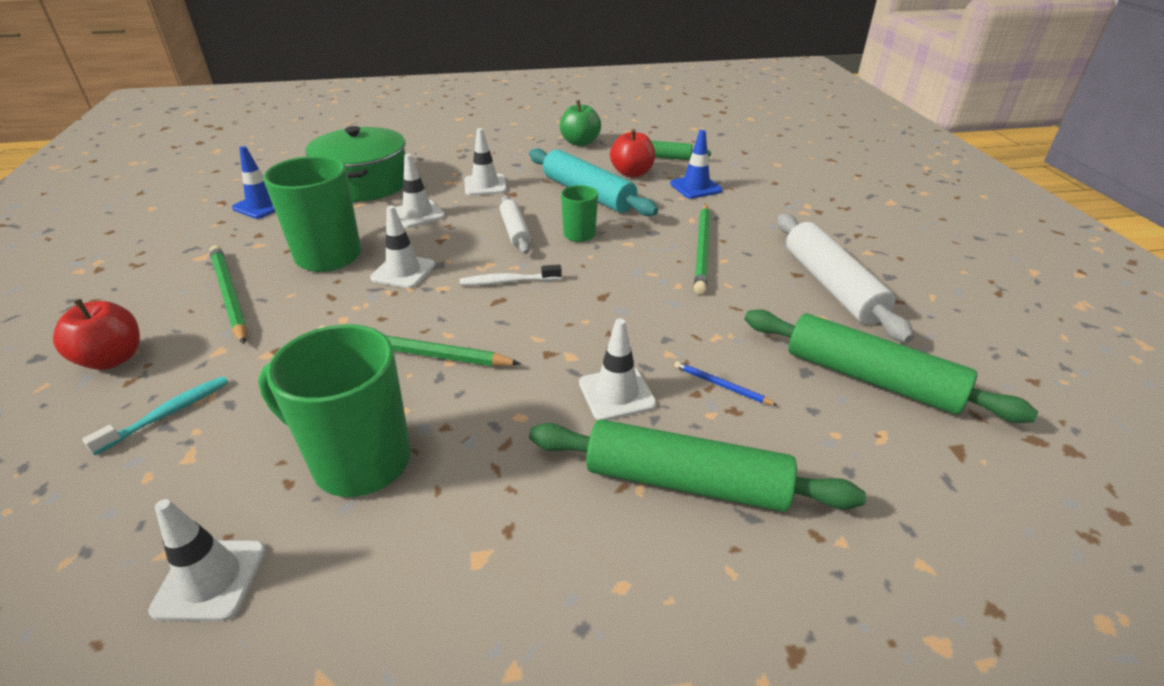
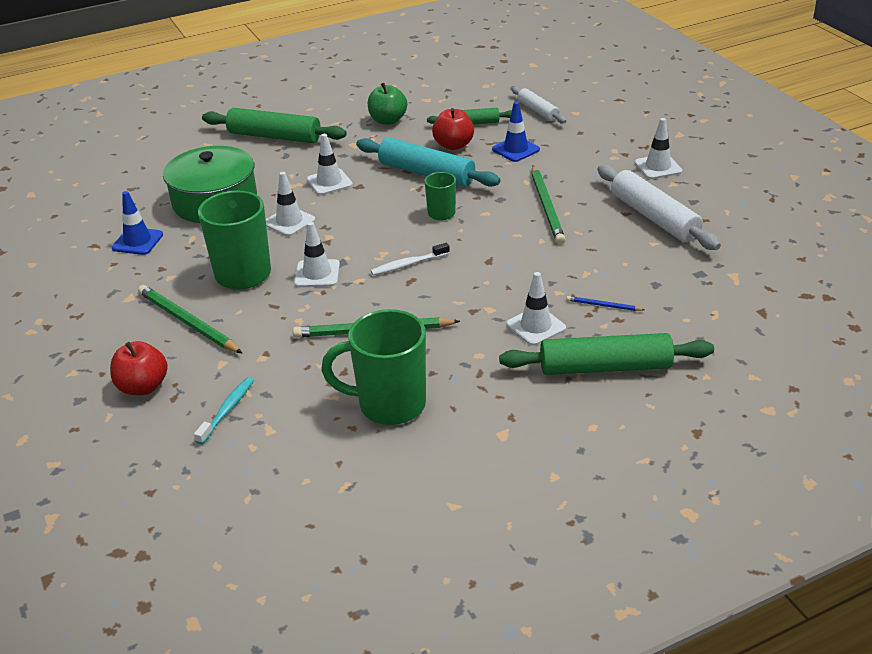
camera: 15 degrees left, 0 degrees up
white traffic cone [148,499,266,621] -> white traffic cone moved to [635,118,682,179]
white rolling pin [500,195,531,254] -> white rolling pin moved to [511,87,566,124]
green rolling pin [745,309,1038,423] -> green rolling pin moved to [202,108,347,143]

